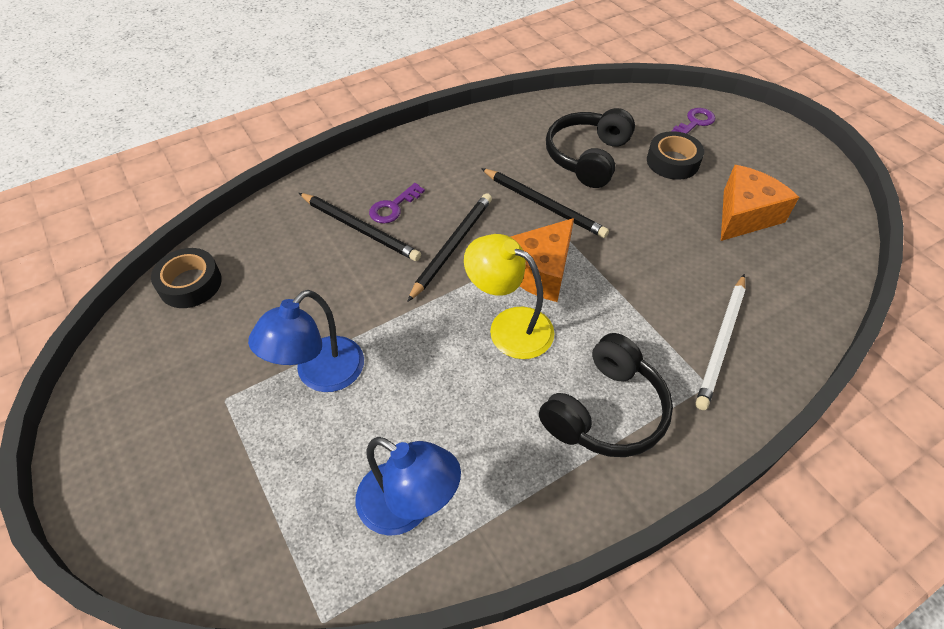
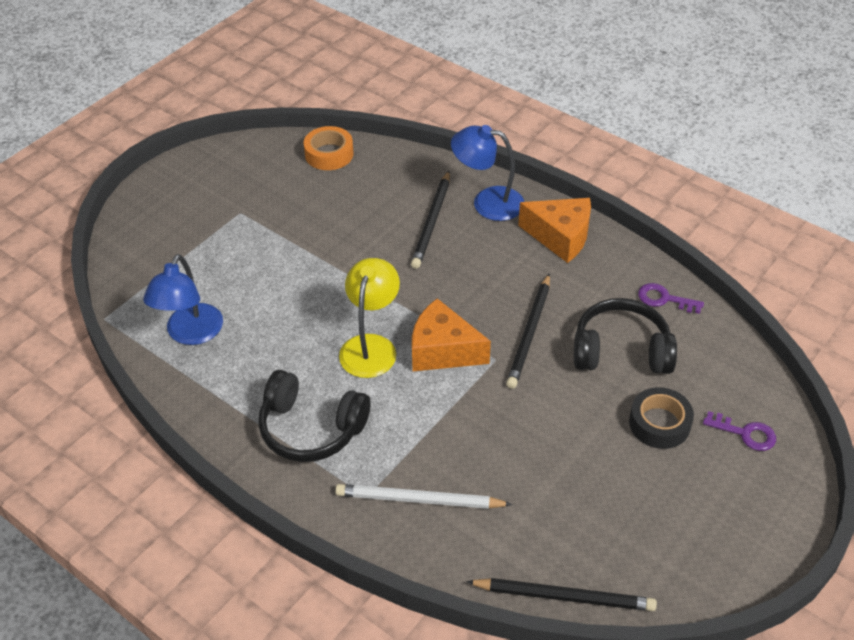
camera: 70 degrees right, 5 degrees down
black tape [151,248,222,308] -> orange tape [304,126,354,170]
blue lamp [248,290,364,392] -> blue lamp moved to [451,125,524,221]
purple key [369,183,425,224] -> purple key moved to [638,283,704,314]
black pencil [407,193,492,302] -> black pencil moved to [466,578,657,611]
orange cheese [721,165,799,241] -> orange cheese moved to [518,198,591,263]

